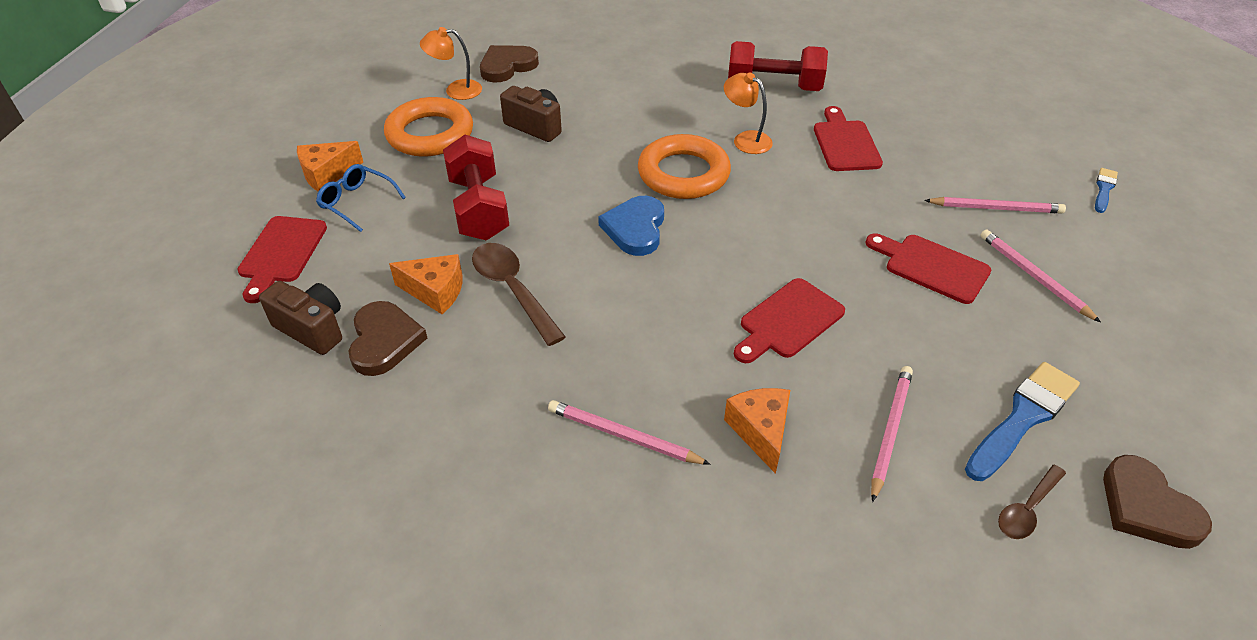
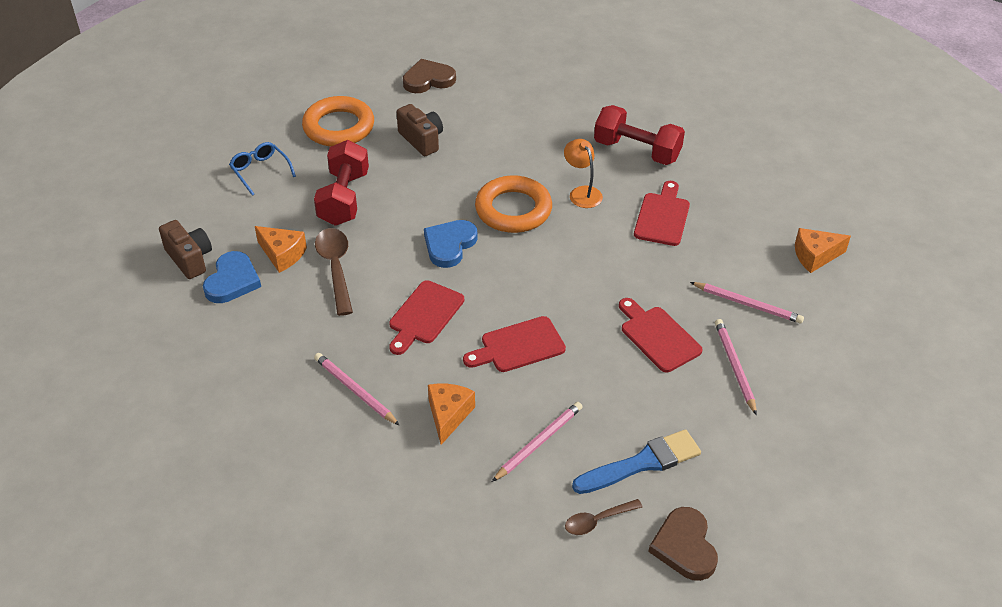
camera: 20 degrees right, 0 degrees up
red cutting board [237,216,327,303] -> red cutting board moved to [389,280,464,355]
orange cheese [297,141,363,192] -> orange cheese moved to [795,228,851,273]
brown heart [349,301,427,376] -> blue heart [203,251,261,303]
orange lamp [420,27,482,100] -> none
blue brush [1095,168,1118,213] -> none

